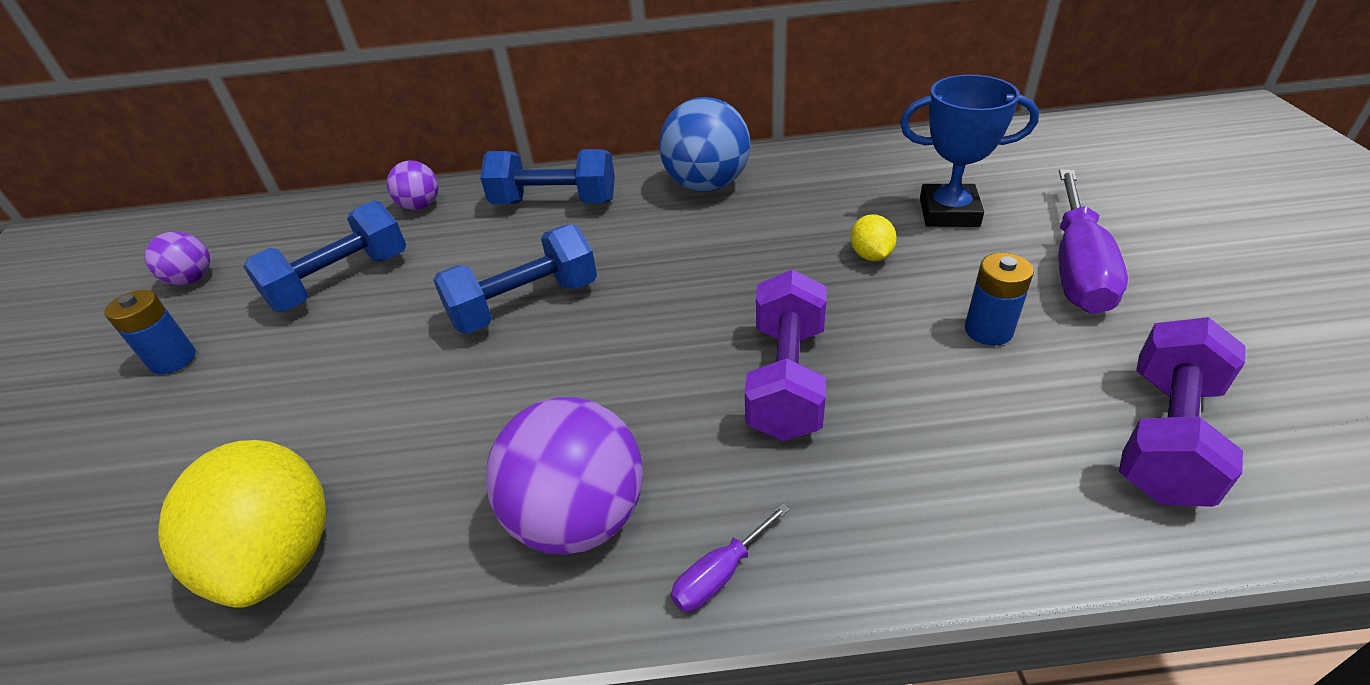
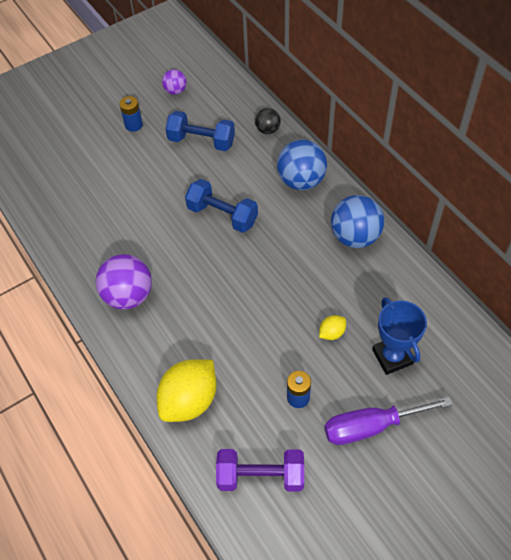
camera: 60 degrees right, 15 degrees up
yellow lemon [158,440,326,608] -> yellow lemon moved to [157,359,217,422]
purple ball [387,161,438,210] -> black ball [255,108,281,134]
blue dumbbell [480,149,615,204] -> blue ball [277,139,327,190]
purple screwdriver [671,503,790,612] -> none
purple dumbbell [745,269,826,441] -> none

